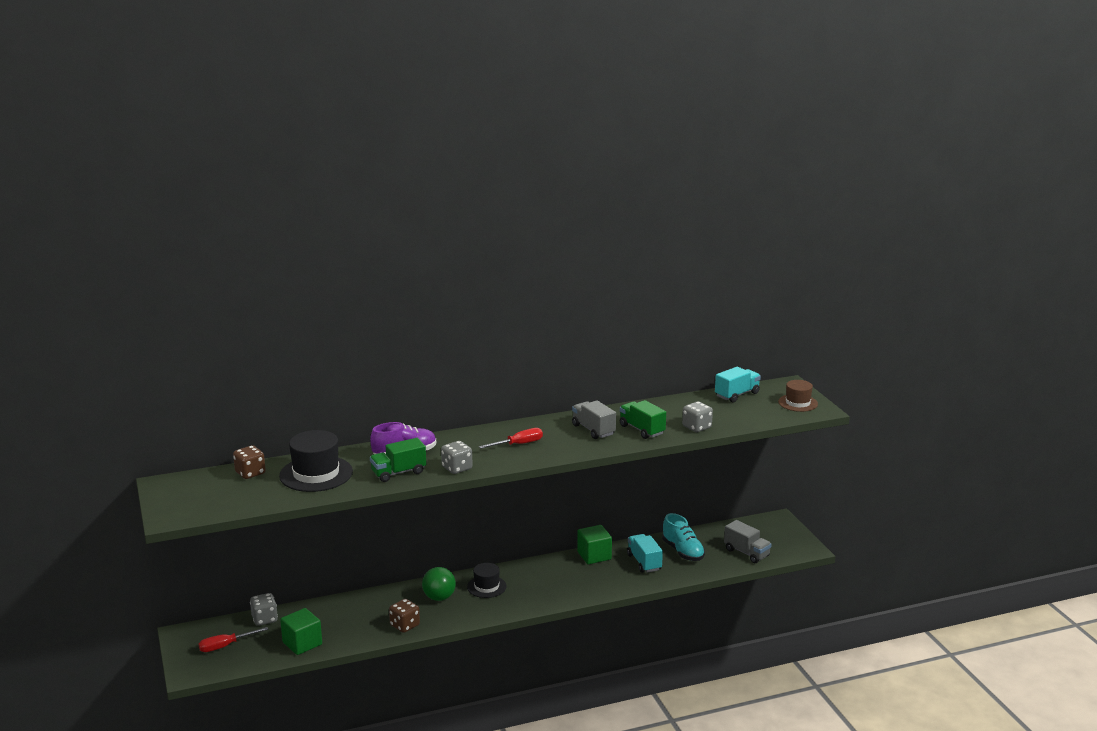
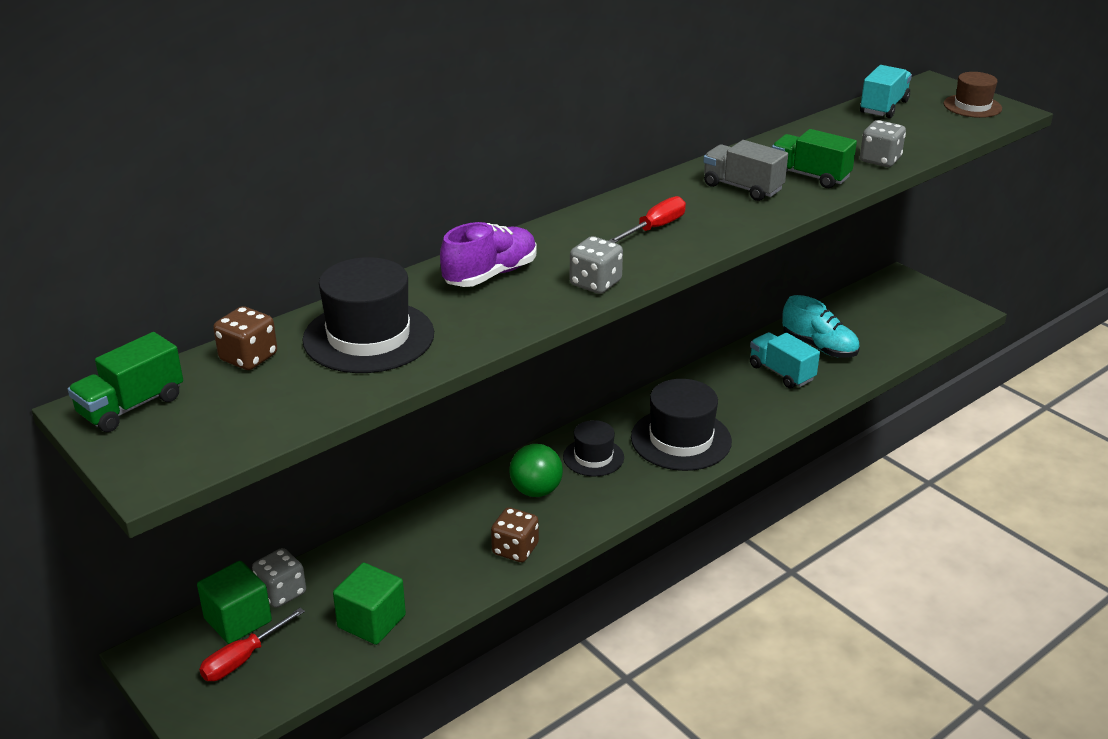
camera: 20 degrees left, 10 degrees up
green truck [370,438,426,482] -> green truck moved to [68,332,183,432]
green cube [577,525,612,564] -> green cube moved to [197,561,272,644]
grey truck [724,520,772,563] -> none
none -> black hat [631,379,732,471]

